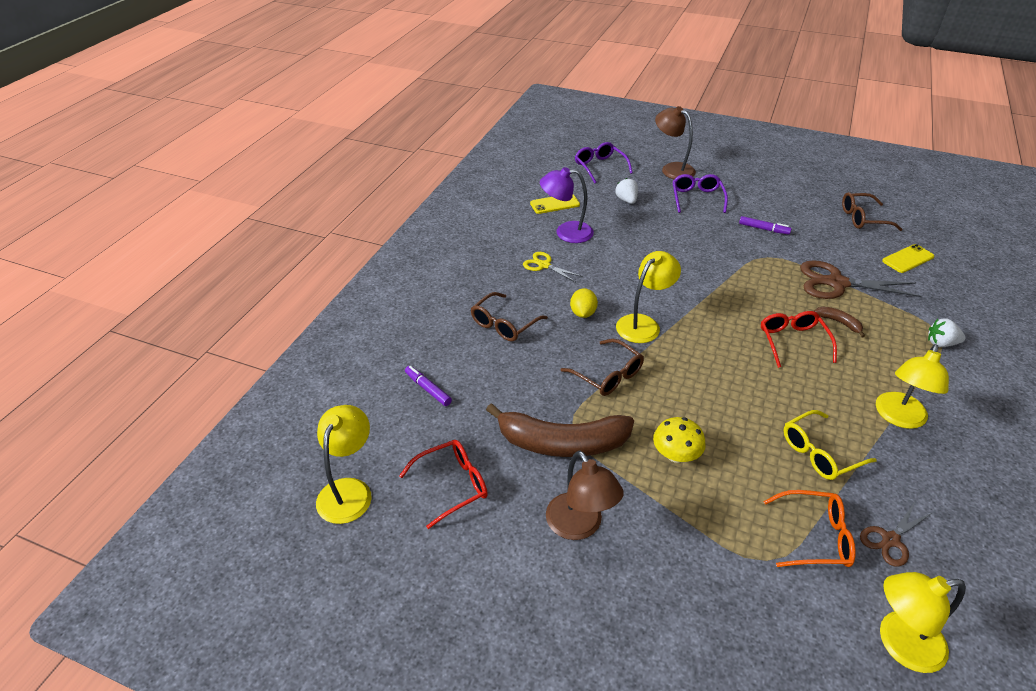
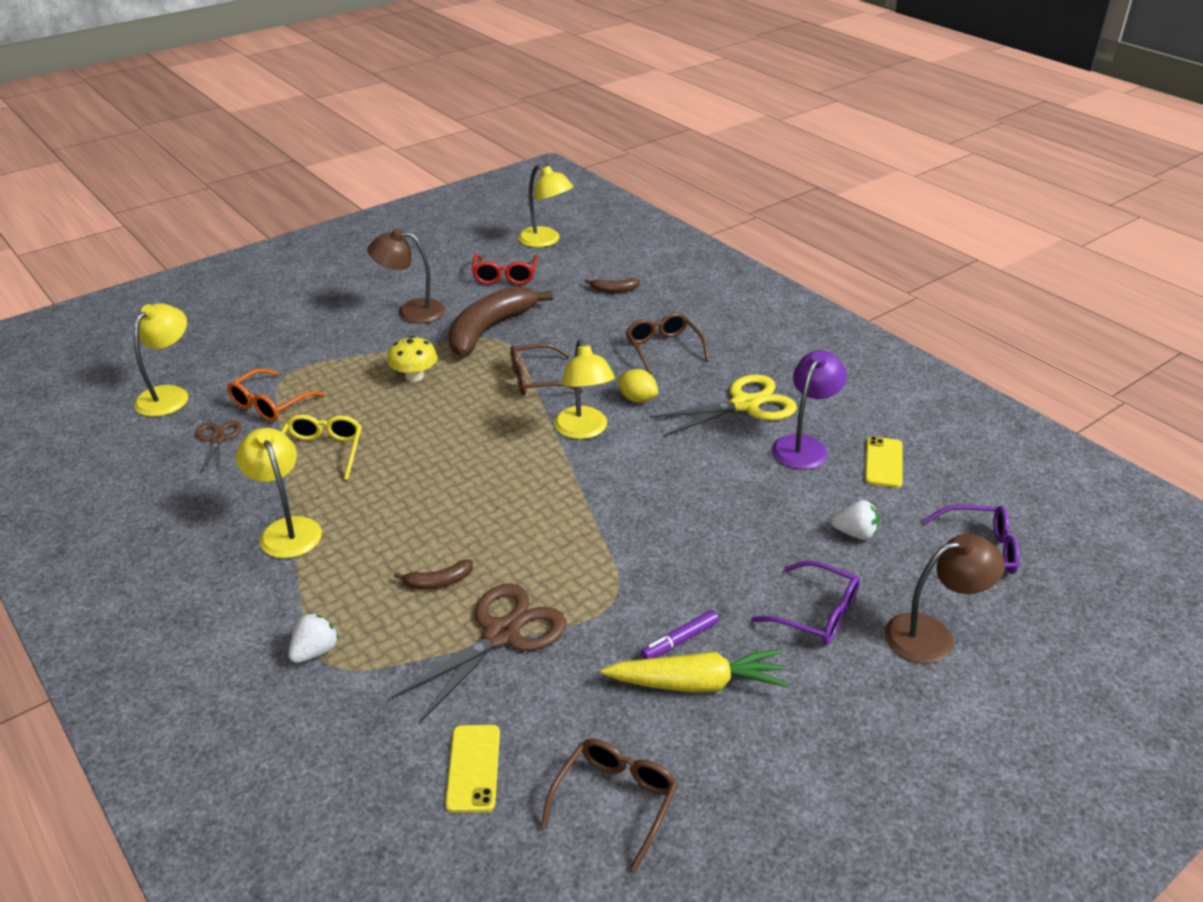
camera: 120 degrees right, 5 degrees down
purple marker [405,366,452,406] -> brown banana [585,278,640,293]
yellow scissors [523,252,583,282] -> yellow scissors [650,374,797,437], size x1.79
red glasses [761,311,837,368] -> none
none -> yellow carrot [601,649,789,693]

